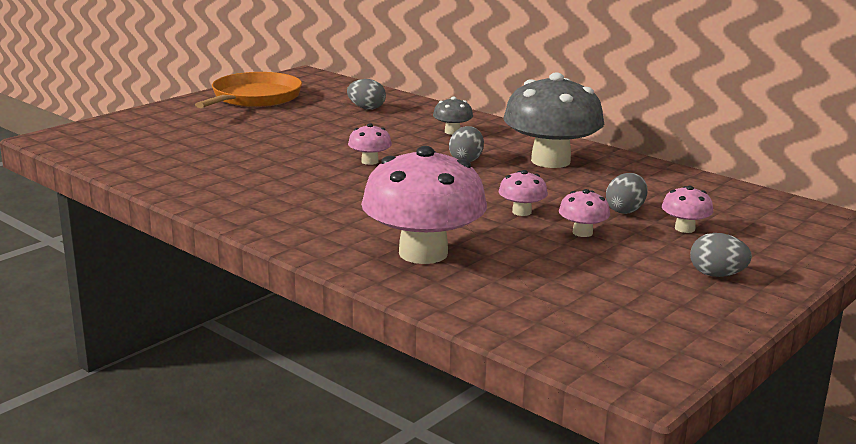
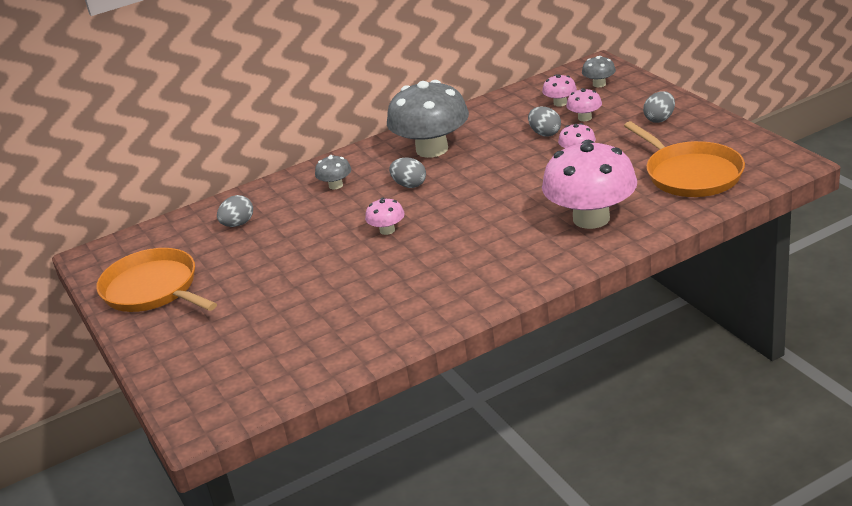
camera: 65 degrees left, 10 degrees up
pink mushroom [499,170,548,216] -> pink mushroom moved to [542,74,577,106]
none -> grey mushroom [582,56,616,87]
none -> orange pan [624,121,745,197]

